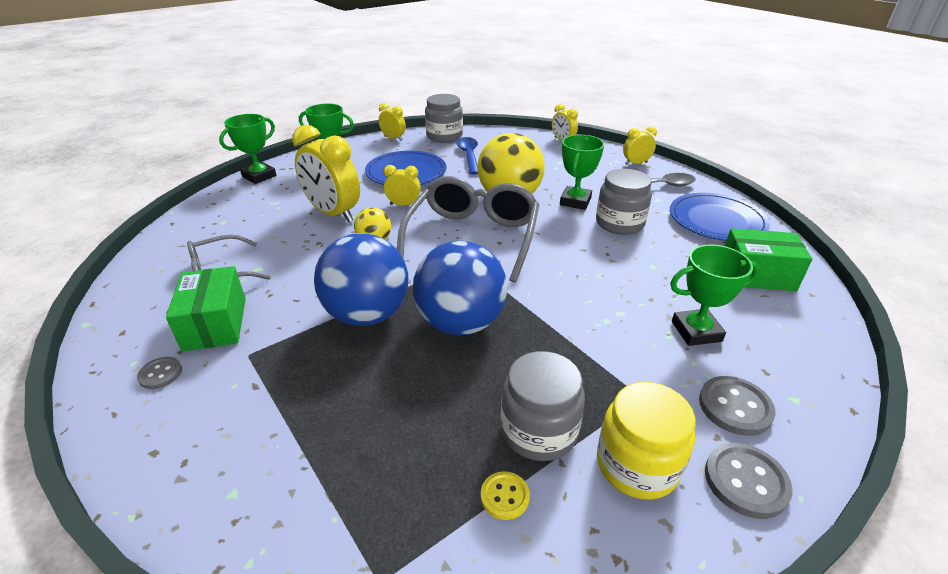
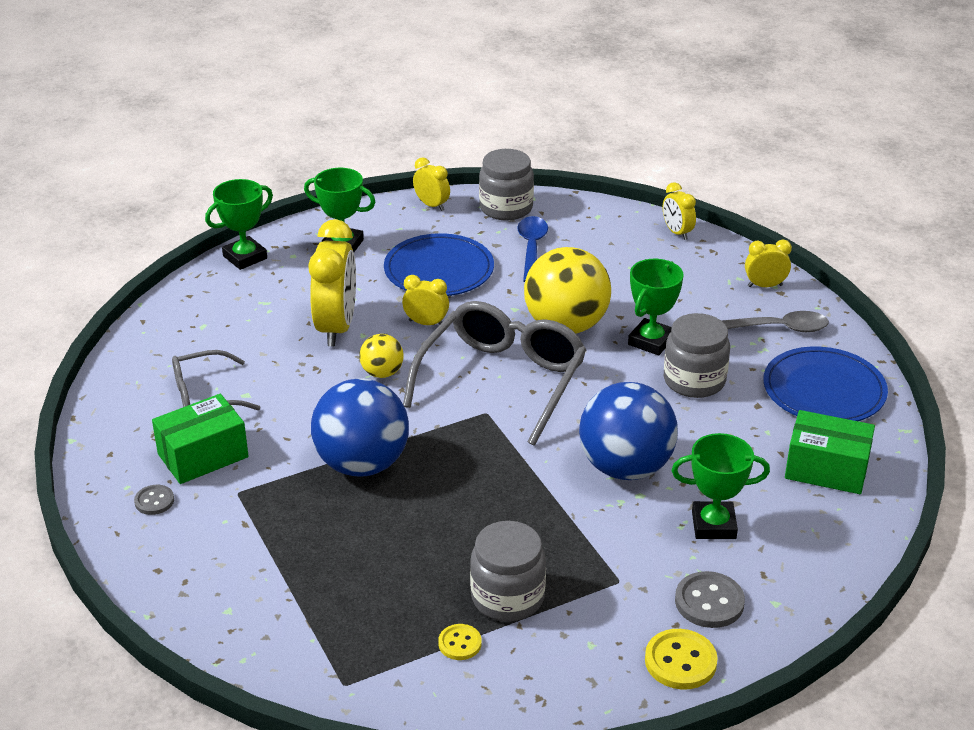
camera: 10 degrees right, 0 degrees up
green box [166,266,246,352] -> green box turned 60 degrees clockwise [152,394,249,484]
yellow clock [292,125,360,222] -> yellow clock turned 135 degrees counterclockwise [308,219,356,346]
blue ball [413,241,507,335] -> blue ball moved to [579,382,678,480]
yellow jar [597,382,696,500] -> none
grey button [705,443,793,519] -> yellow button [645,629,718,690]

